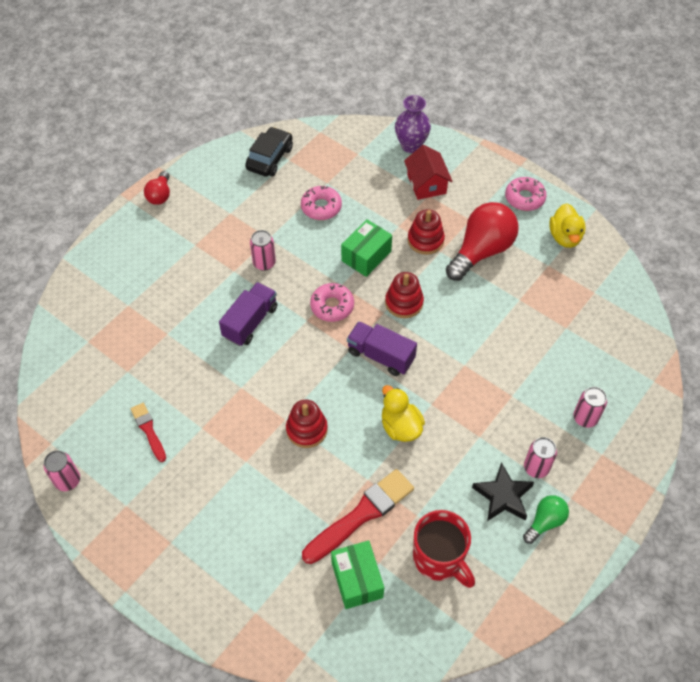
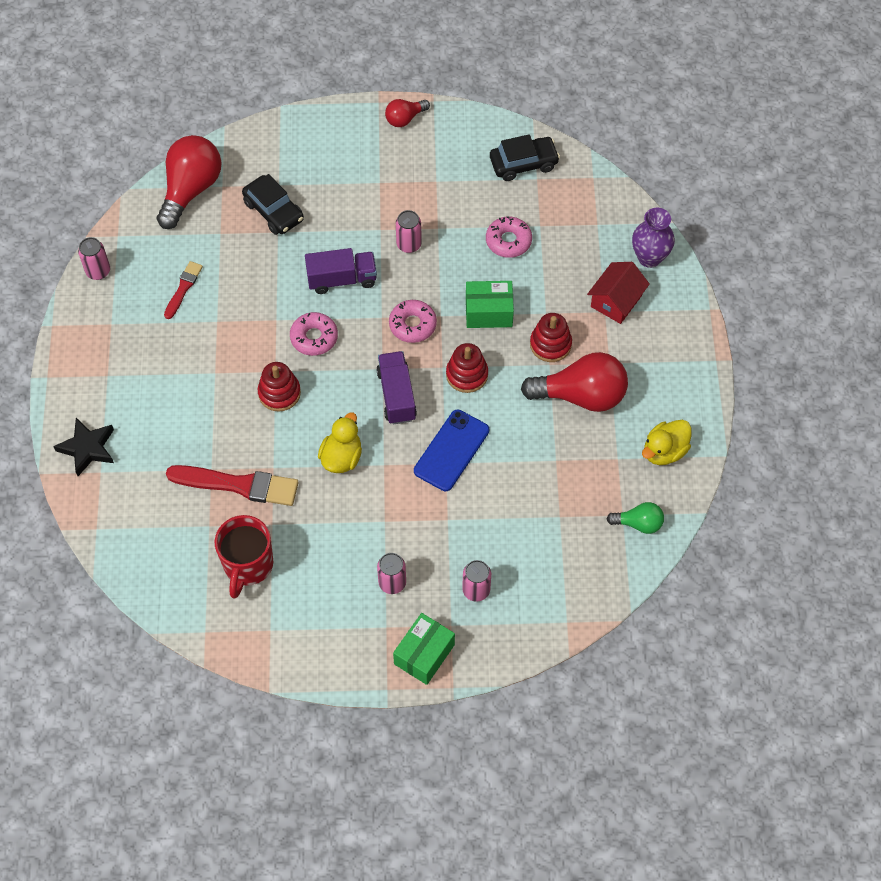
camera: 50 degrees right, 5 degrees up
green box [331,540,384,609] -> green box moved to [393,613,455,685]
black star [472,462,534,521] -> black star moved to [53,418,114,476]
pink donut [505,177,547,211] -> pink donut moved to [290,312,338,356]
green light bulb [523,495,569,544] -> green light bulb moved to [607,502,664,534]
none -> red light bulb [157,135,222,229]
none -> black car [242,174,304,235]
none -> blue phone [414,410,489,491]

